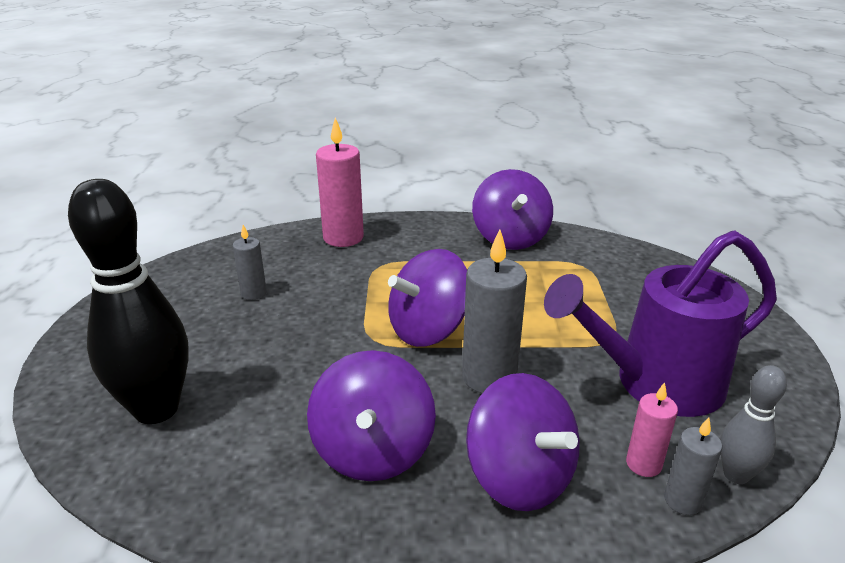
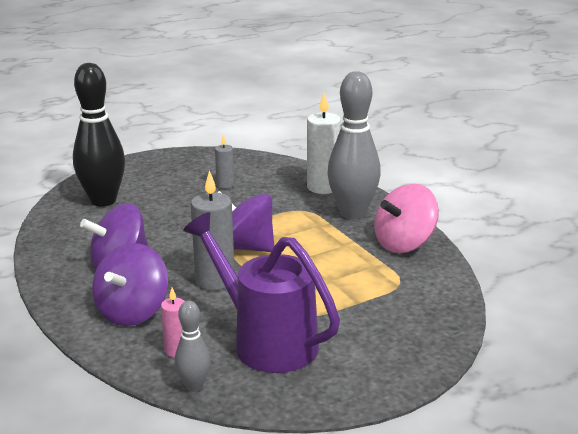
camera: 60 degrees right, 5 degrees down
pink candle [316,117,364,247] -> white candle [307,93,341,194]
purple spinning top [472,169,553,250] -> pink spinning top [374,184,439,253]
grey candle [664,417,722,515] -> none
none -> grey bowling pin [328,71,381,219]

